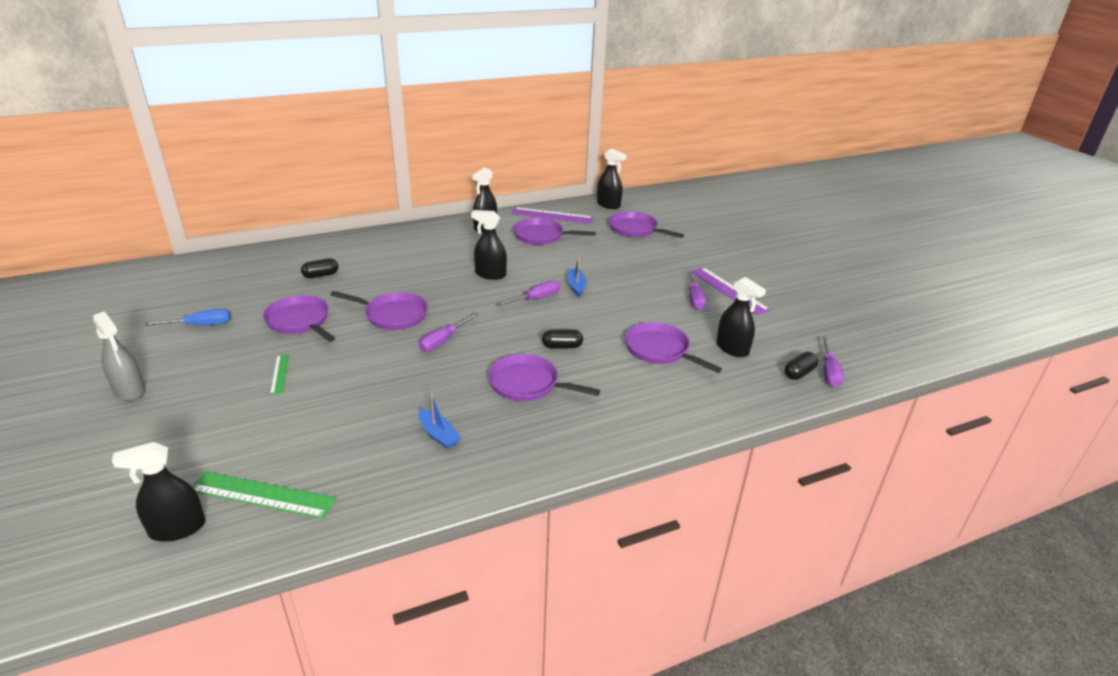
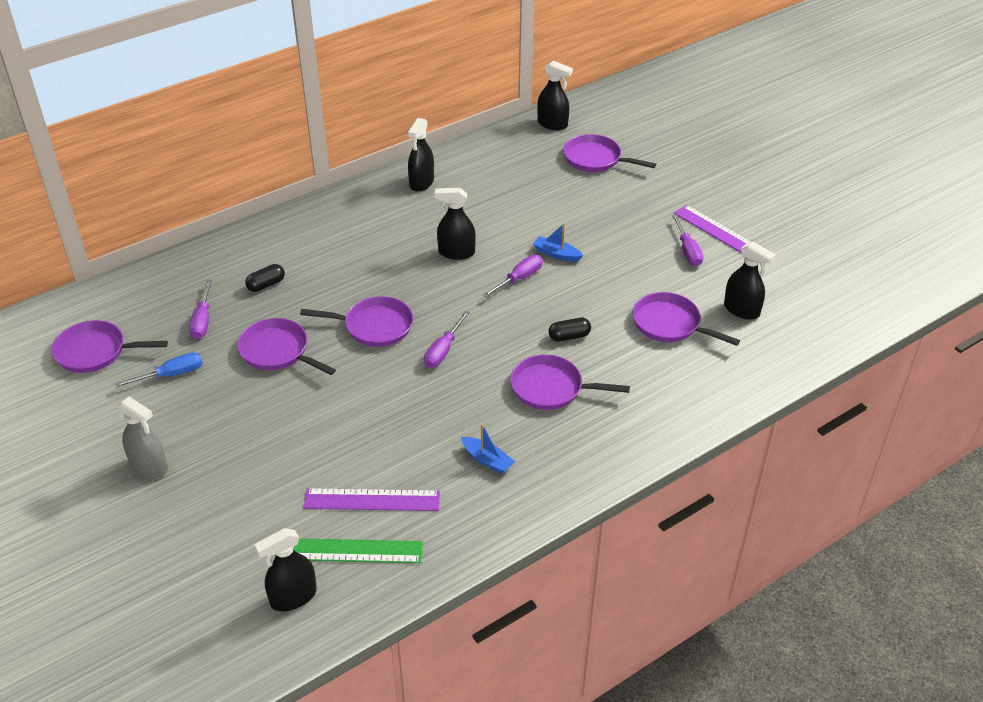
camera: 10 degrees left, 10 degrees up
green ruler [270,354,289,395] -> none
purple ruler [511,207,593,224] -> purple ruler moved to [304,488,440,511]
purple pan [513,218,596,245] -> purple pan moved to [52,320,168,373]
blue boat [568,256,587,297] -> blue boat turned 45 degrees counterclockwise [533,223,583,262]
black capsule [785,352,818,380] -> none
purple screwdriver [822,336,844,387] -> purple screwdriver moved to [189,280,212,339]

